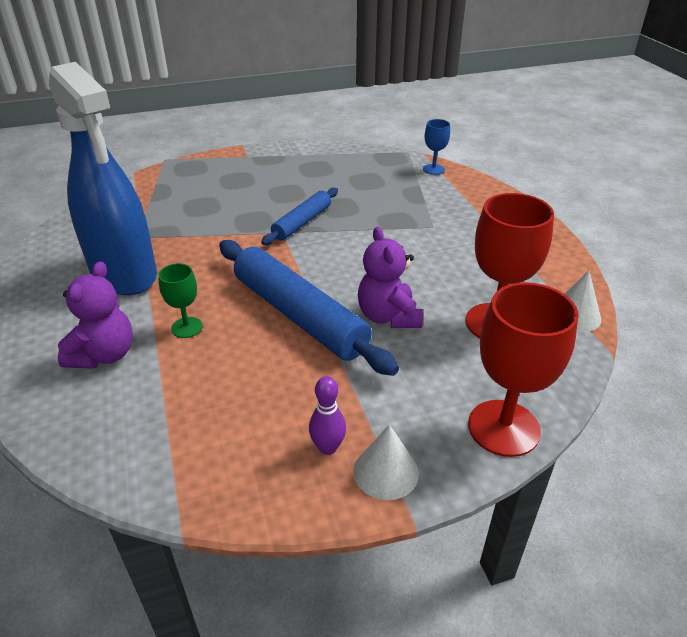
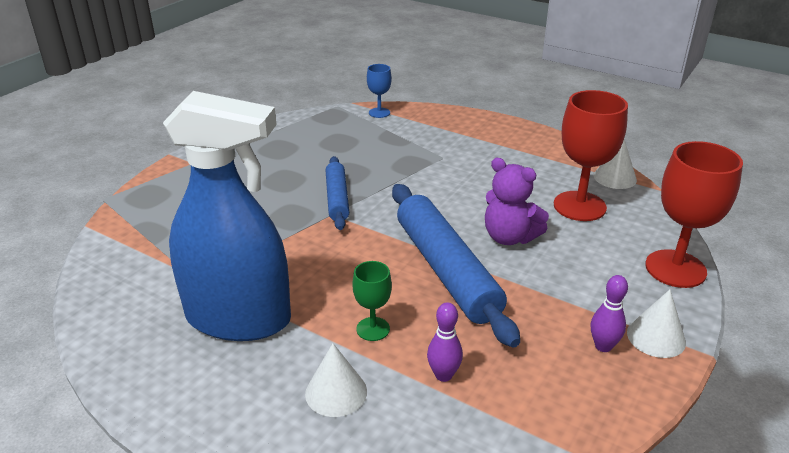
camera: 40 degrees left, 5 degrees down
purple teddy bear [58,261,133,369] -> white cone [305,343,367,417]
blue rolling pin [219,240,399,376] -> blue rolling pin turned 60 degrees clockwise [392,184,520,348]
none -> purple bowling pin [427,303,463,382]

